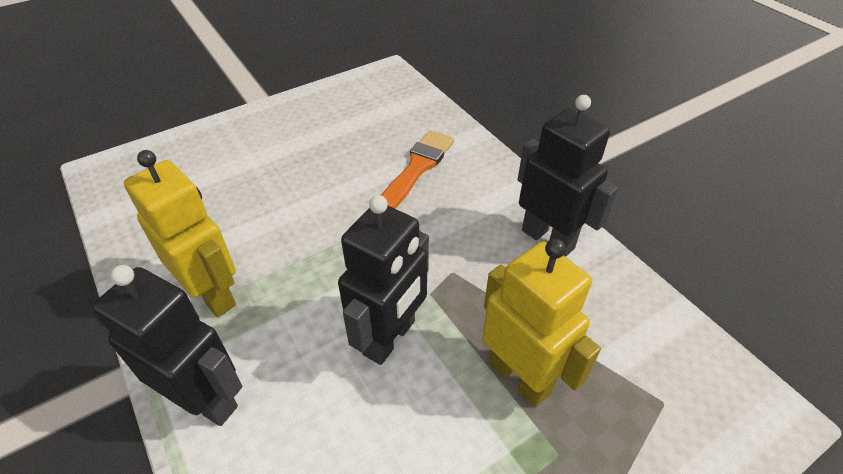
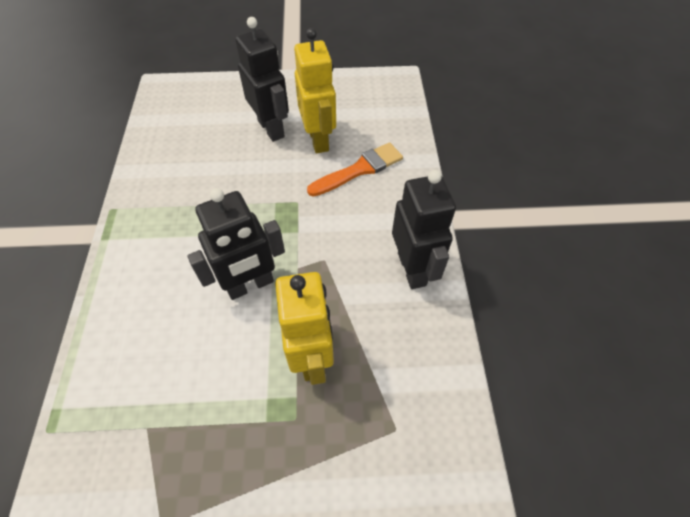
camera: 30 degrees right, 10 degrees up
black robot [92,265,242,426] -> black robot moved to [235,17,289,142]
yellow robot [124,150,236,317] -> yellow robot moved to [294,28,336,153]

